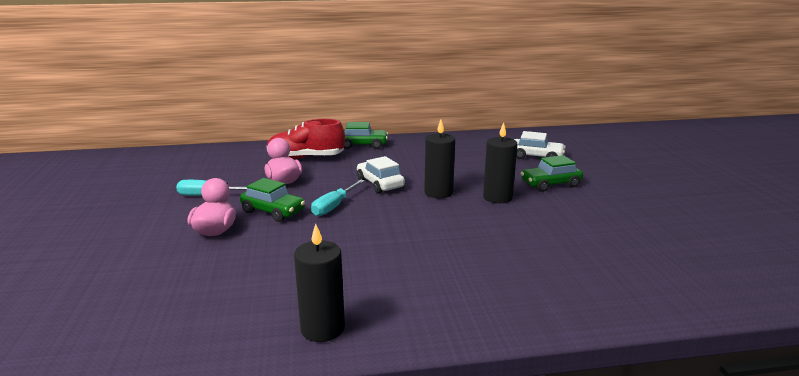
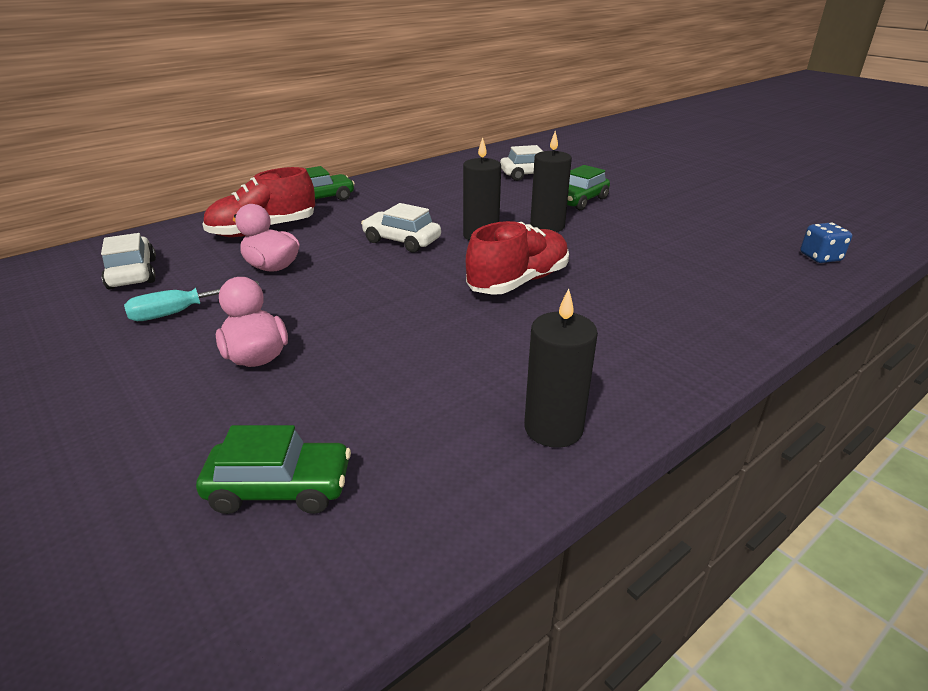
camera: 30 degrees left, 10 degrees up
green car [240,178,305,222] -> green car moved to [196,425,351,514]
turquoise screwdriver [311,180,365,216] -> none
none -> white car [101,233,156,290]
none -> red shoe [466,221,569,295]
none -> blue dice [800,223,852,263]

